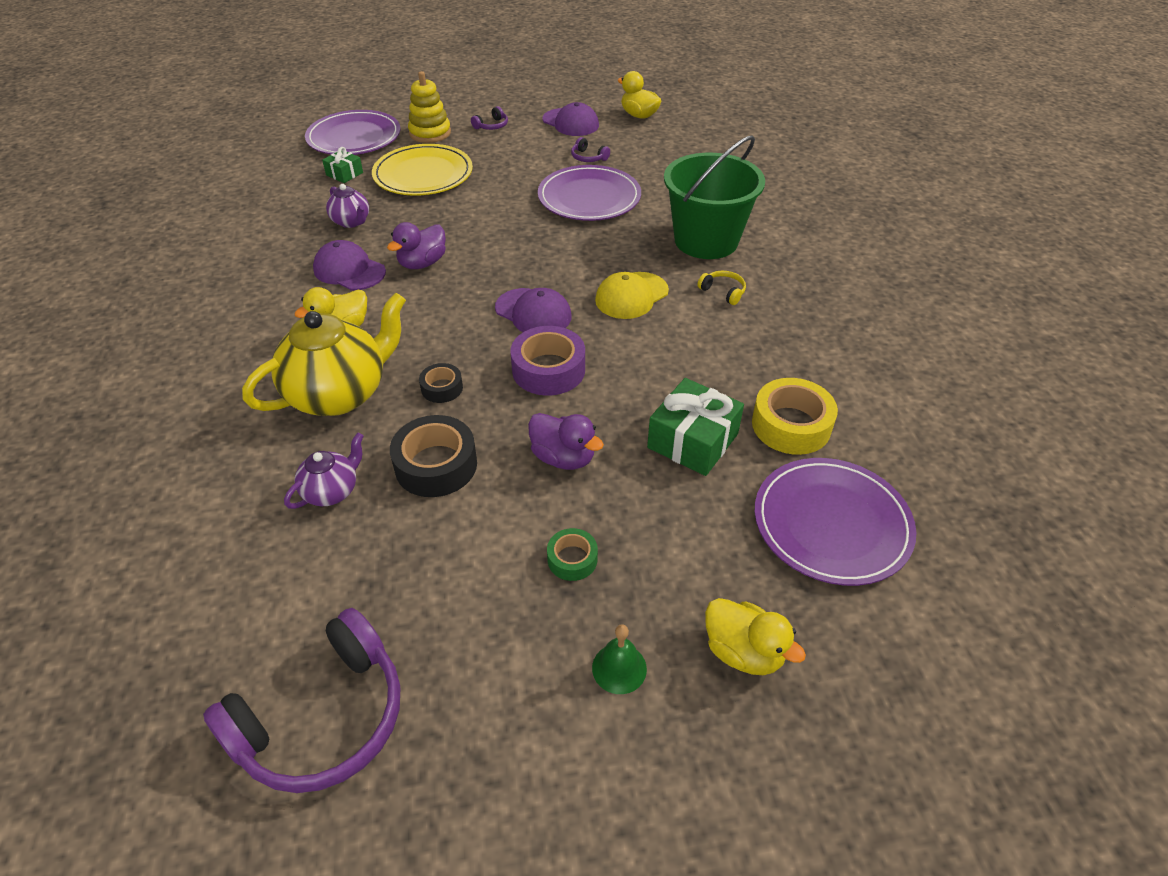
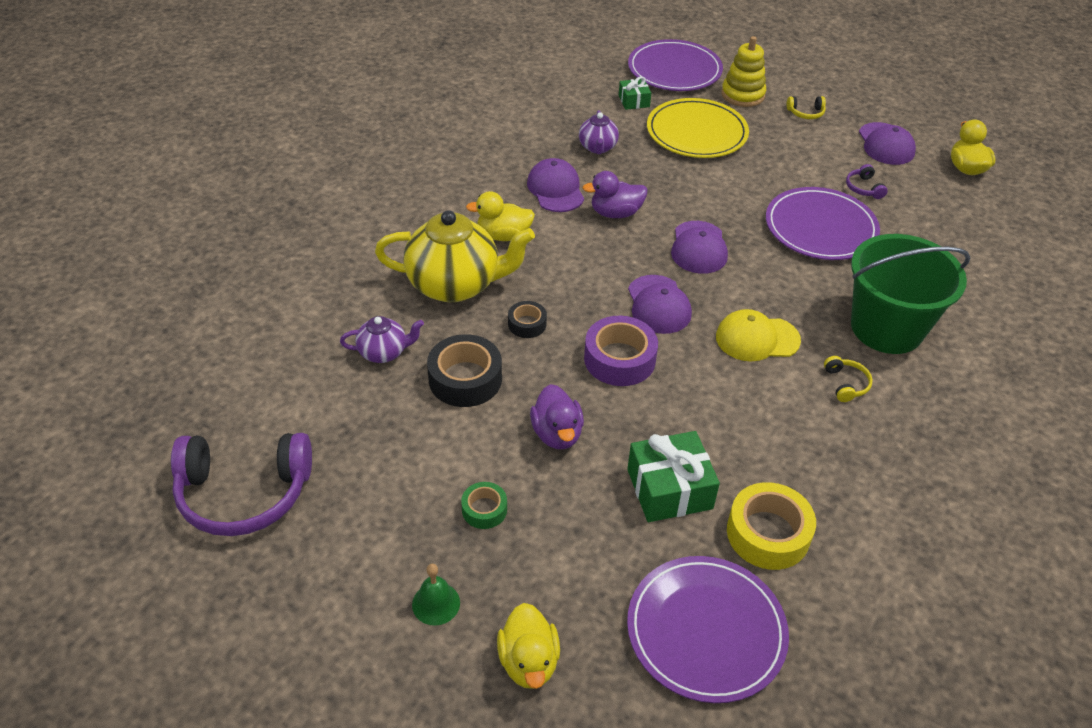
camera: 40 degrees right, 0 degrees up
purple headphones [471,106,508,130] -> yellow headphones [787,96,826,119]
none -> purple cap [671,221,728,274]

